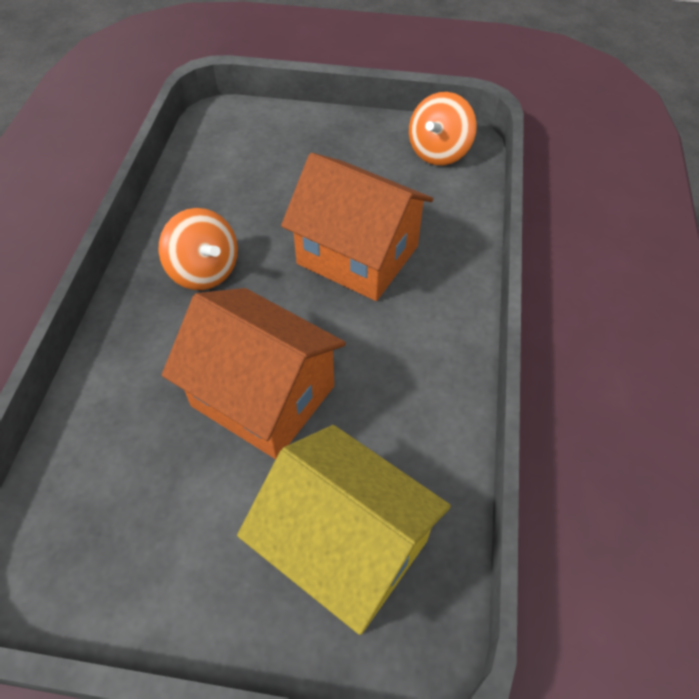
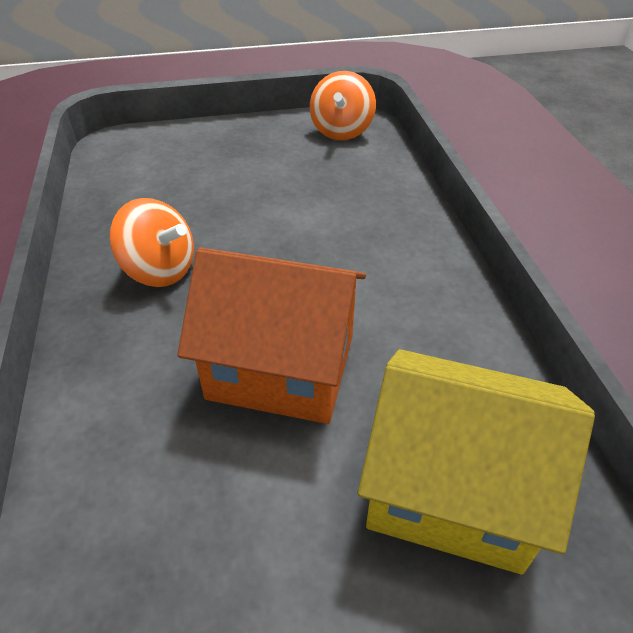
camera: 20 degrees left, 10 degrees down
orange house [281,153,433,301] -> none

